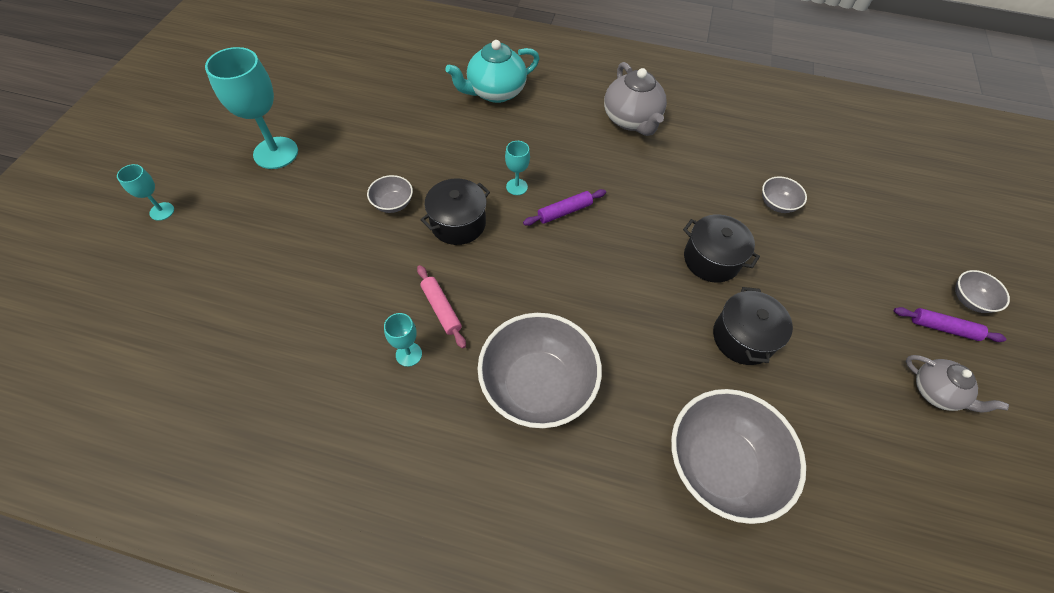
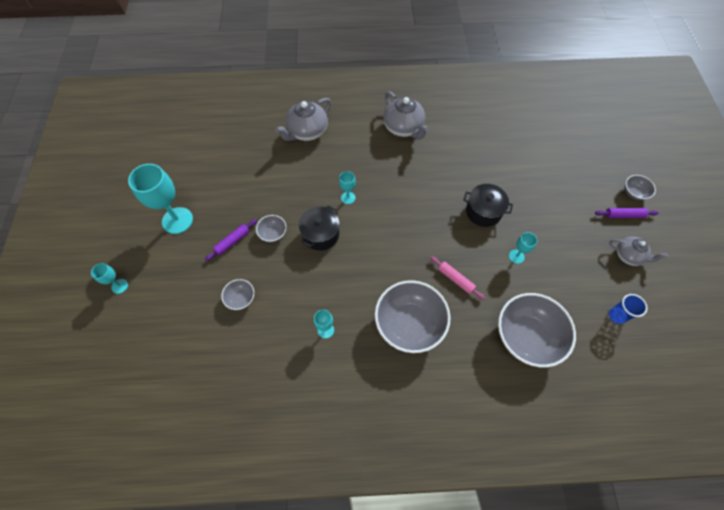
camera: 15 degrees left, 5 degrees up
pink rolling pin [417,265,466,349] -> pink rolling pin moved to [430,256,485,300]
turquoise teapot [445,40,540,103] -> grey teapot [275,98,331,141]
purple rolling pin [523,189,606,226] -> purple rolling pin moved to [205,219,257,261]
black pot [713,287,793,365] -> turquoise goblet [509,232,537,264]
grey bowl [762,176,807,213] -> grey bowl moved to [221,279,254,310]
none -> blue cup [609,294,647,324]

